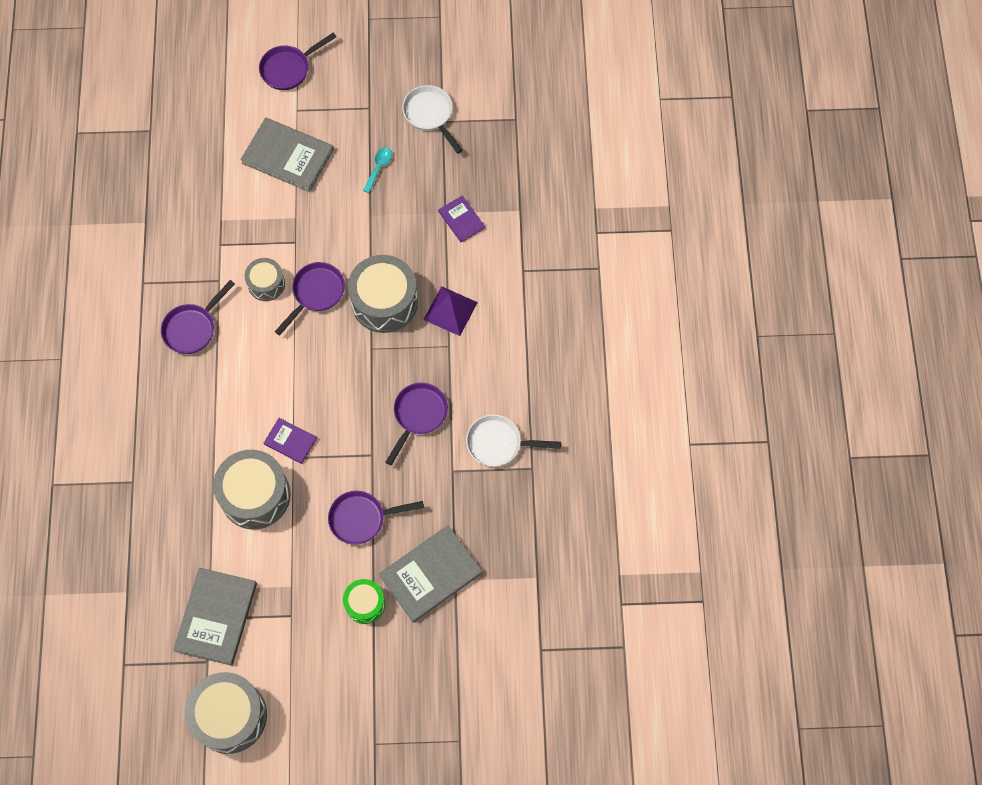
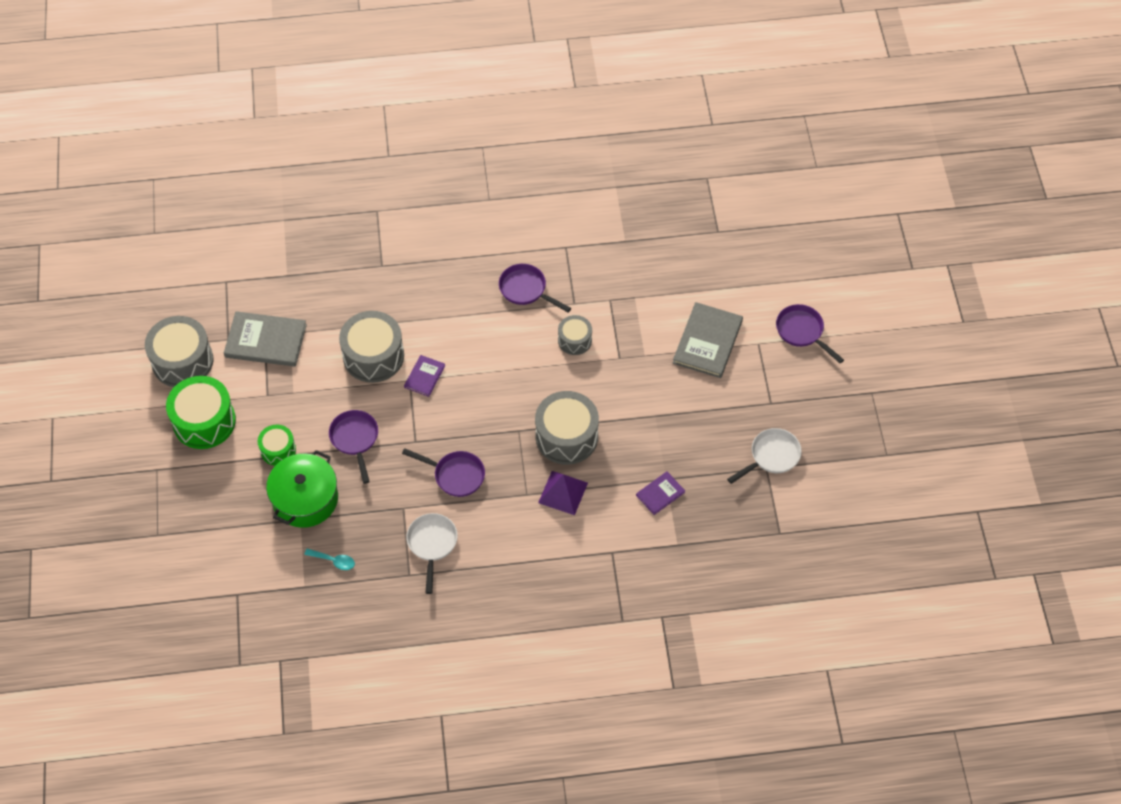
camera: 85 degrees right, 10 degrees down
purple pan [275,262,345,335] -> none
turquoise spoon [363,147,392,193] -> turquoise spoon moved to [304,549,355,570]
grey book [379,525,482,623] -> green pot [266,450,338,528]
none -> green drum [166,376,236,449]

